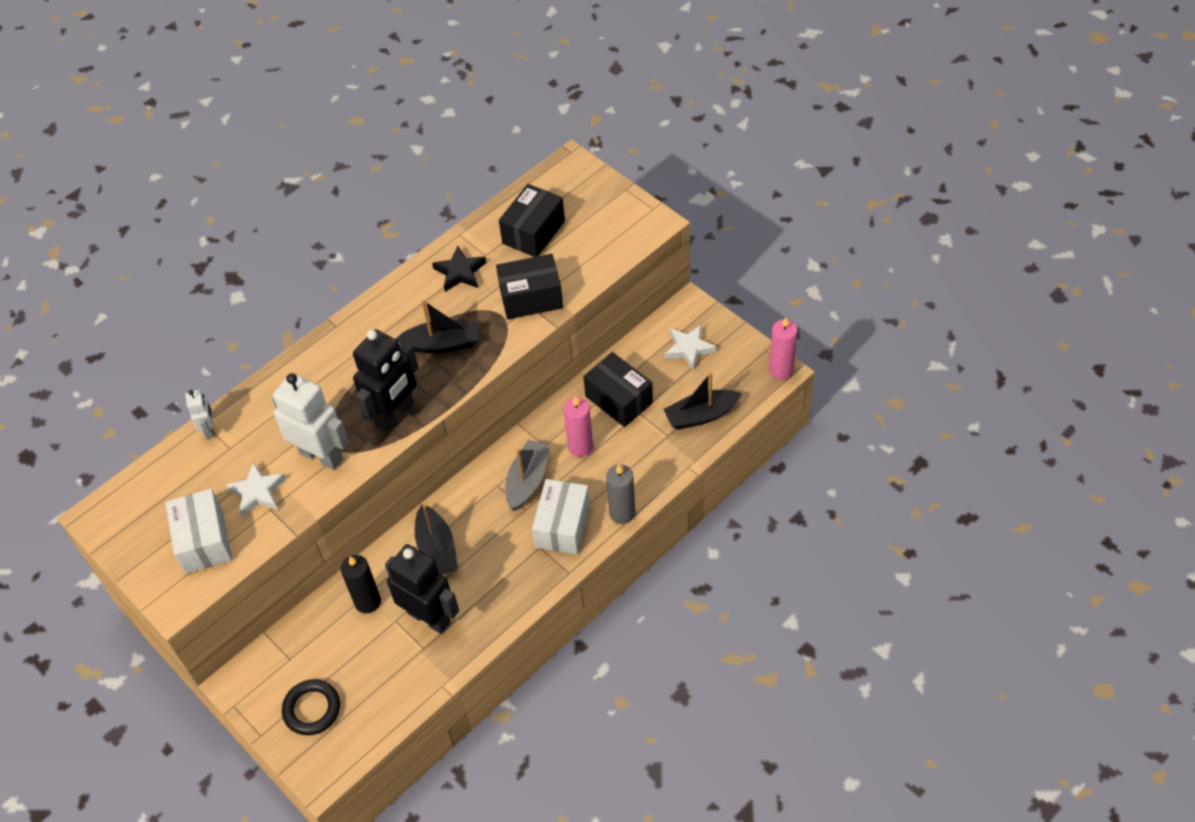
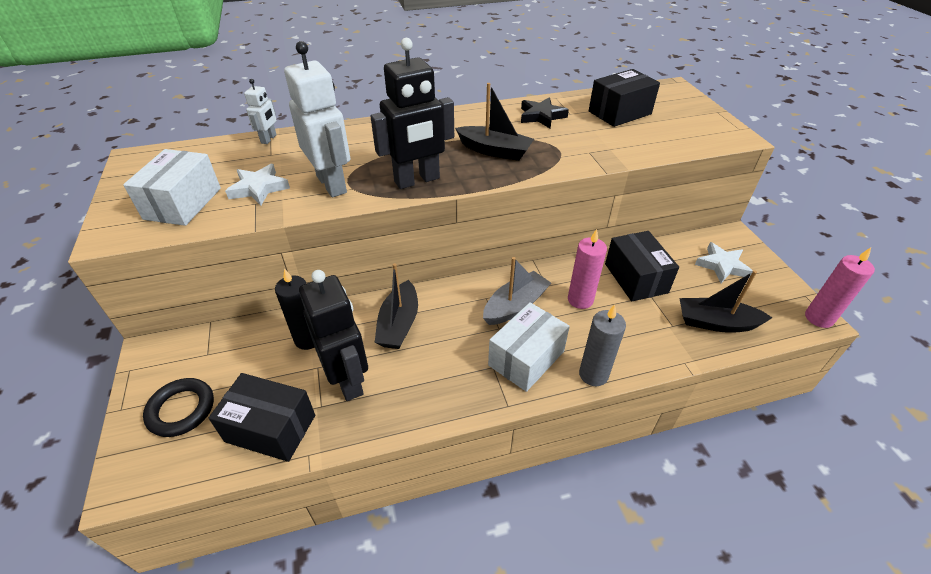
camera: 25 degrees right, 10 degrees down
black box [496,254,563,319] -> black box moved to [209,373,315,462]

